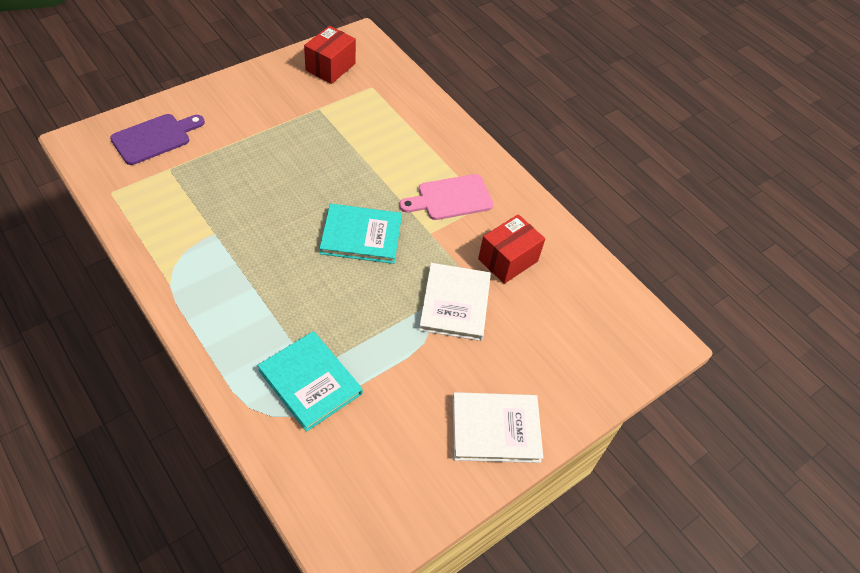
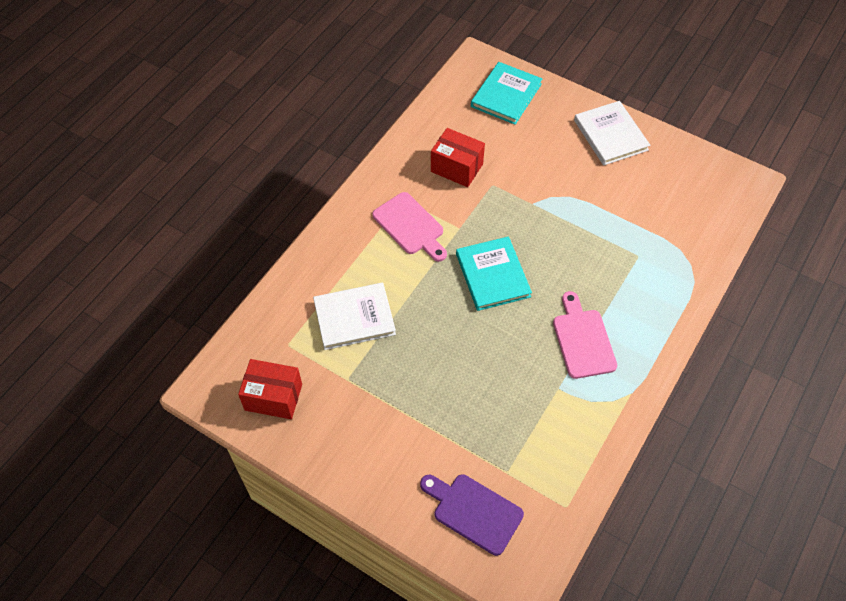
camera: 105 degrees left, 5 degrees up
turquoise book [257,331,363,432] -> turquoise book moved to [471,62,542,125]
white book [419,263,491,341] -> white book moved to [313,283,396,350]
none -> pink cutting board [553,291,617,379]

